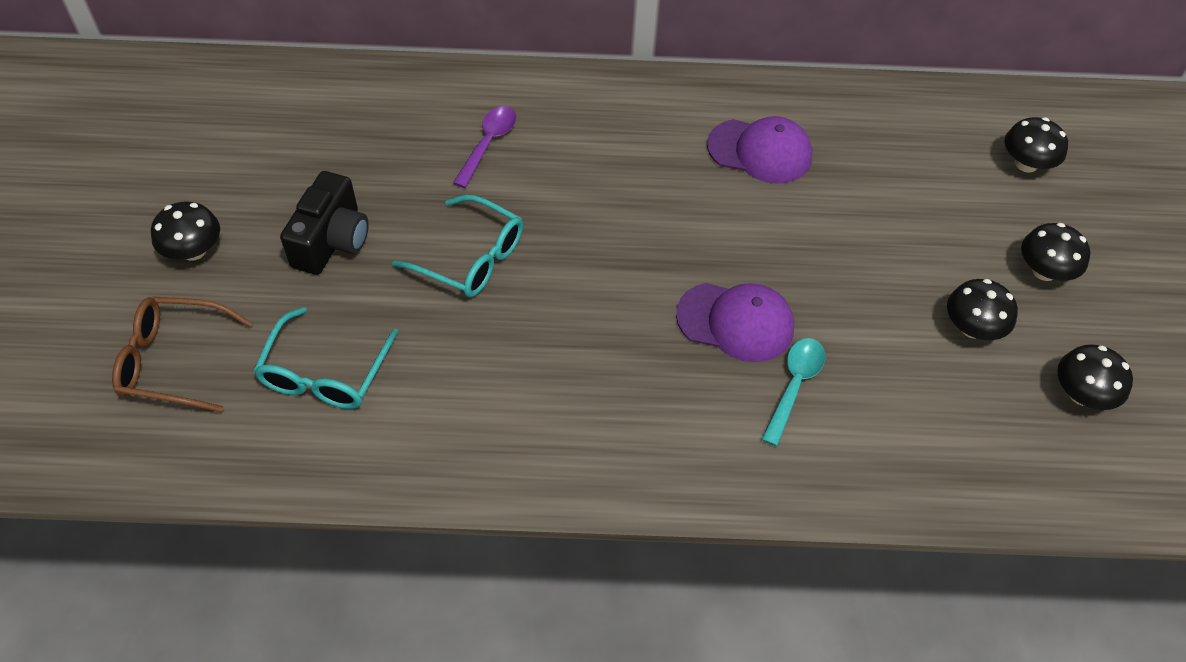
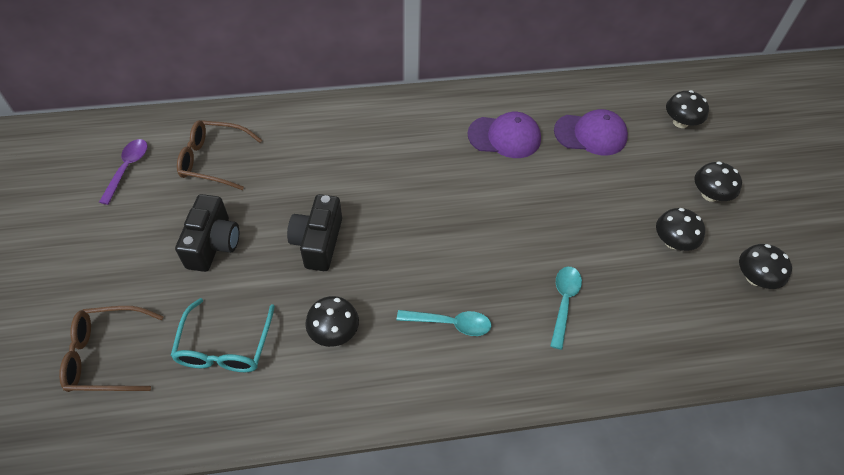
camera: 10 degrees left, 0 degrees up
black mushroom [151,201,220,261] -> black mushroom moved to [305,296,359,347]
turquoise glasses [392,195,523,297] -> black camera [287,194,342,271]
purple spoon [453,106,516,188] -> purple spoon moved to [99,139,148,205]
purple cap [676,283,794,362] -> purple cap moved to [554,109,628,155]
none -> brown glasses [177,120,262,190]
none -> turquoise spoon [397,310,491,336]

